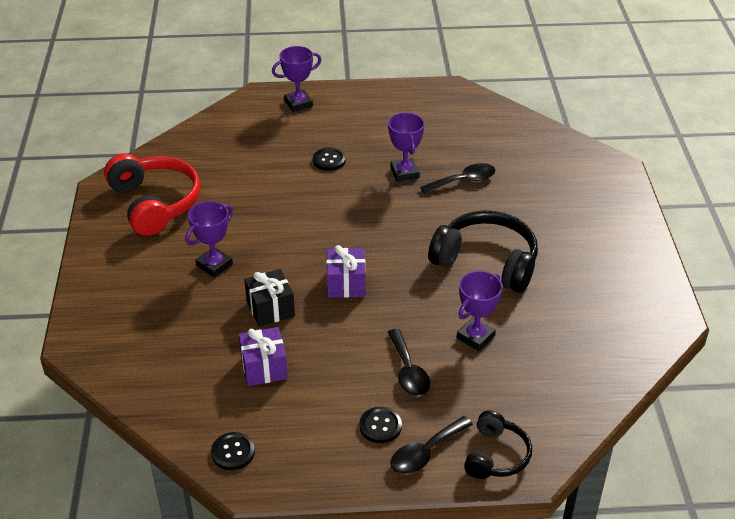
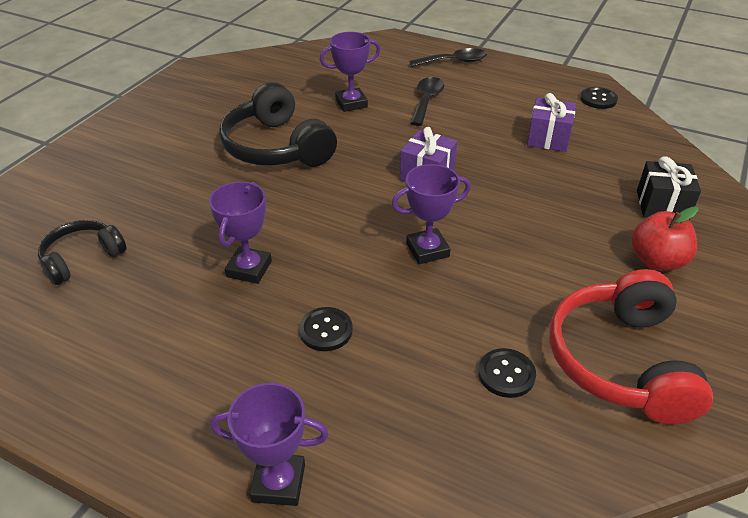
camera: 150 degrees left, 0 degrees up
purple trophy [185,201,233,277] -> purple trophy moved to [392,164,471,264]
black gift [244,269,295,327] -> black gift moved to [637,156,701,220]
black button [359,407,402,443] -> black button moved to [478,348,536,398]
black spoon [420,163,495,194] -> none
black headphones [464,410,532,479] -> black headphones moved to [38,220,127,285]
none -> red apple [631,206,698,271]

